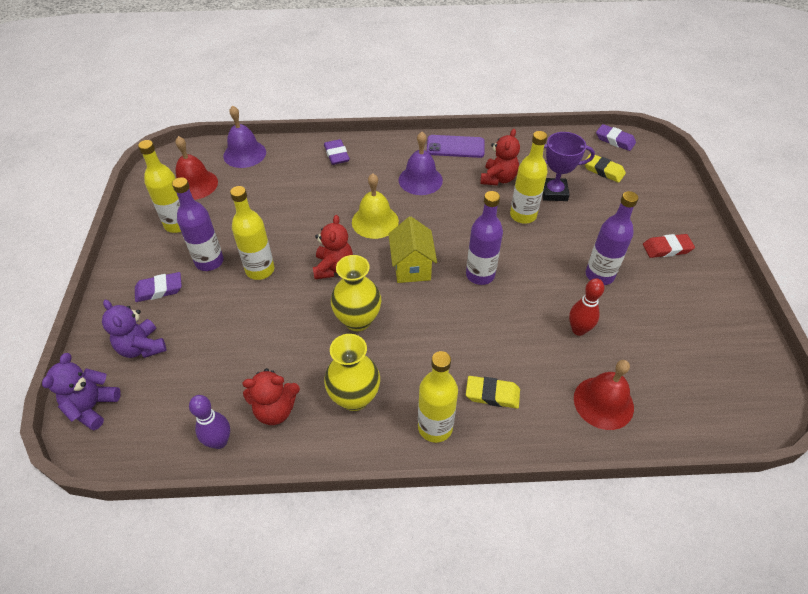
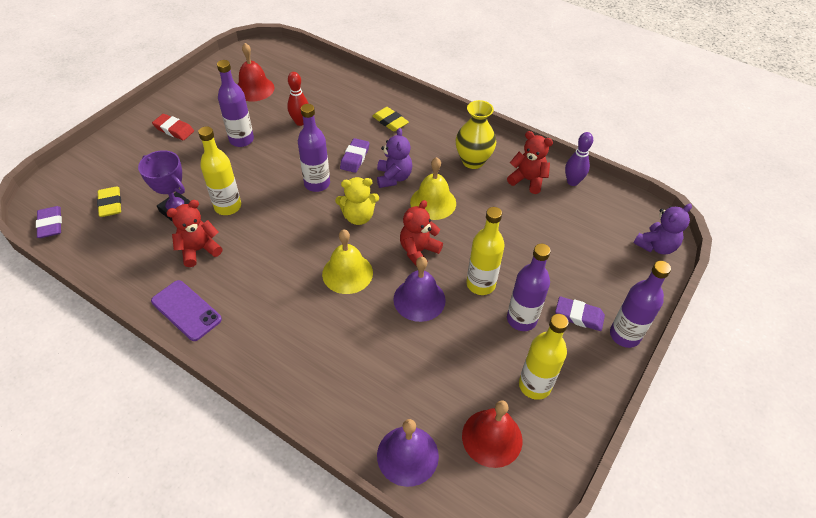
camera: 145 degrees left, 0 degrees up
purple teddy bear [102,300,167,358] -> purple teddy bear moved to [377,128,412,188]
purple eraser [324,139,350,165] -> purple eraser moved to [340,138,370,173]
yellow vase [331,255,381,331] -> yellow bell [410,157,456,220]
yellow house [388,217,437,283] -> yellow teddy bear [335,177,379,225]
purple bell [399,132,443,195] -> purple bell moved to [393,257,446,322]
yellow bottle [418,351,458,443] -> none
red bell [574,360,634,430] -> red bell moved to [237,43,274,101]
none -> purple bottle [610,261,671,348]

